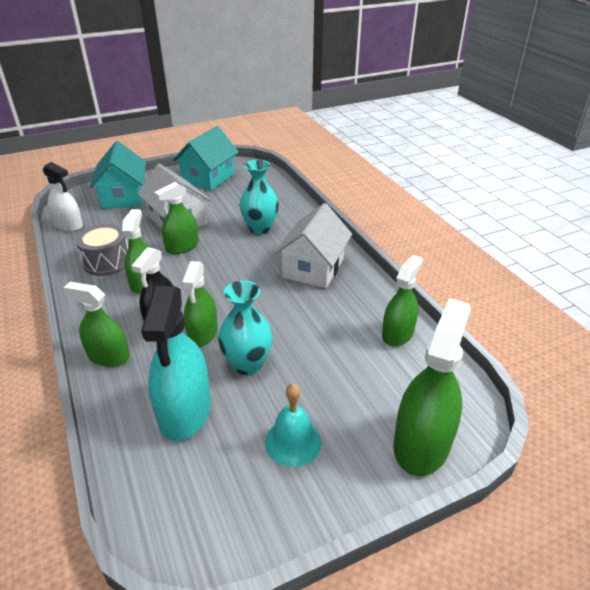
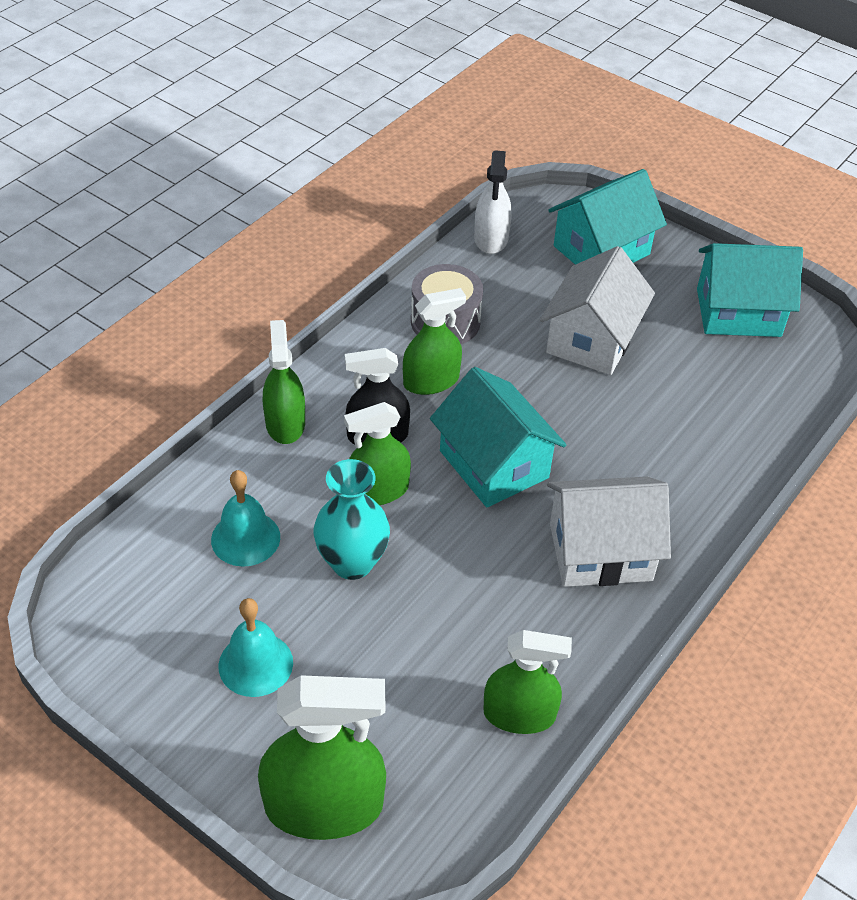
camera: 60 degrees right, 10 degrees up
turquoise spray bottle [141,286,211,441] -> turquoise bell [211,470,280,567]
green spray bottle [154,182,199,254] -> none
turquoise vase [240,160,279,234] -> none
none -> turquoise house [430,367,567,507]

